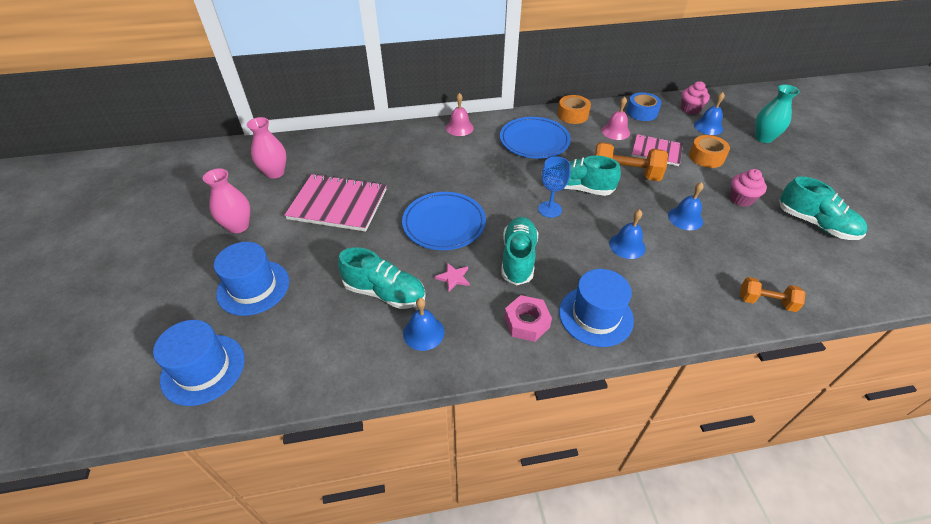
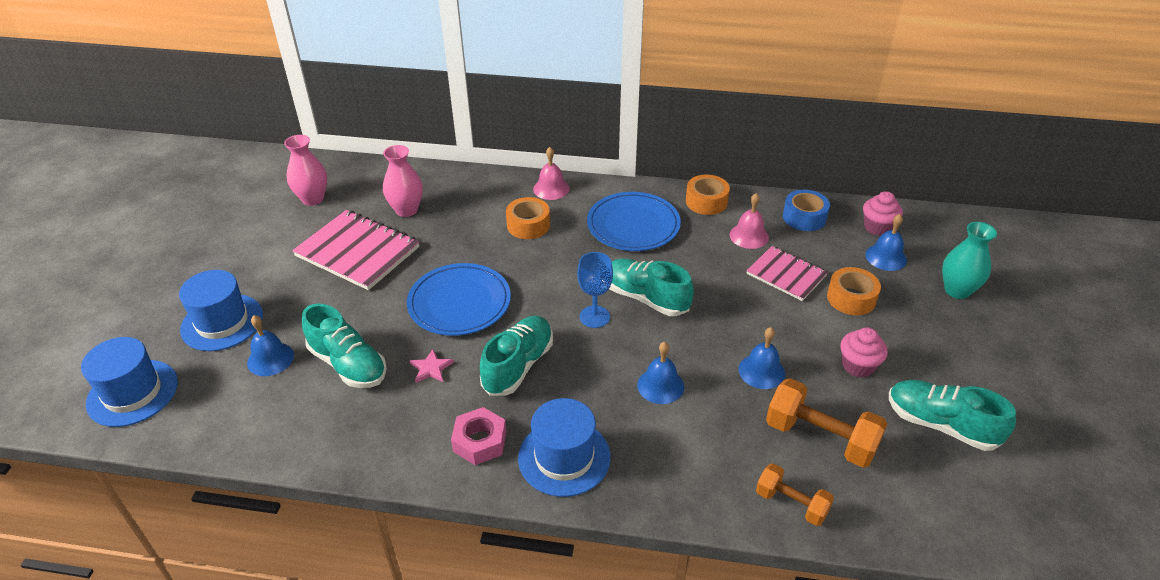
camera: 20 degrees right, 5 degrees down
pink vase [203,168,250,233] -> pink vase moved to [383,145,423,217]
blue bell [403,298,445,351] -> blue bell moved to [247,315,294,376]
orange dumbbell [594,142,668,181] -> orange dumbbell moved to [766,378,887,468]
turquoise shoe [779,176,867,240] -> turquoise shoe turned 150 degrees clockwise [889,380,1016,451]
none -> orange tape [506,197,550,239]

